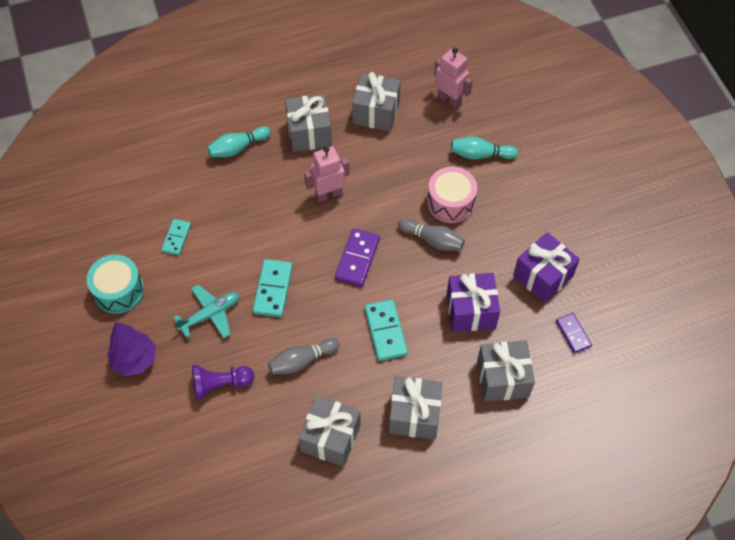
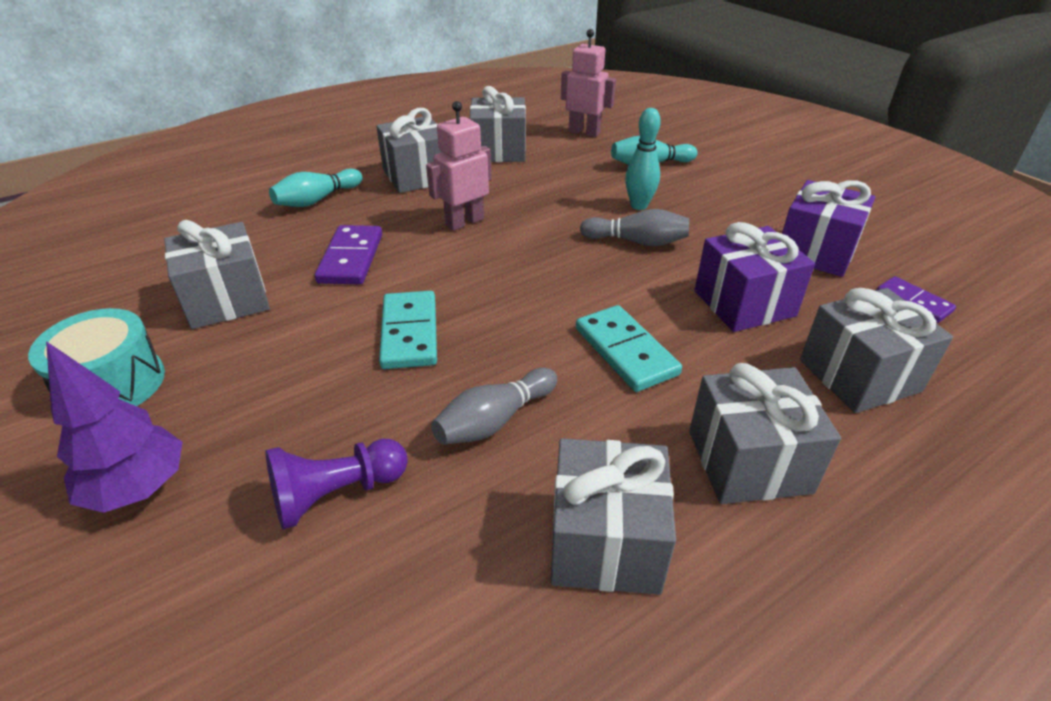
camera: 15 degrees left, 20 degrees down
turquoise domino [161,219,191,255] -> grey gift [164,220,270,329]
turquoise plane [174,285,239,338] -> none
purple domino [335,228,380,287] -> purple domino moved to [315,225,382,285]
pink drum [427,167,477,223] -> turquoise bowling pin [625,108,661,210]

